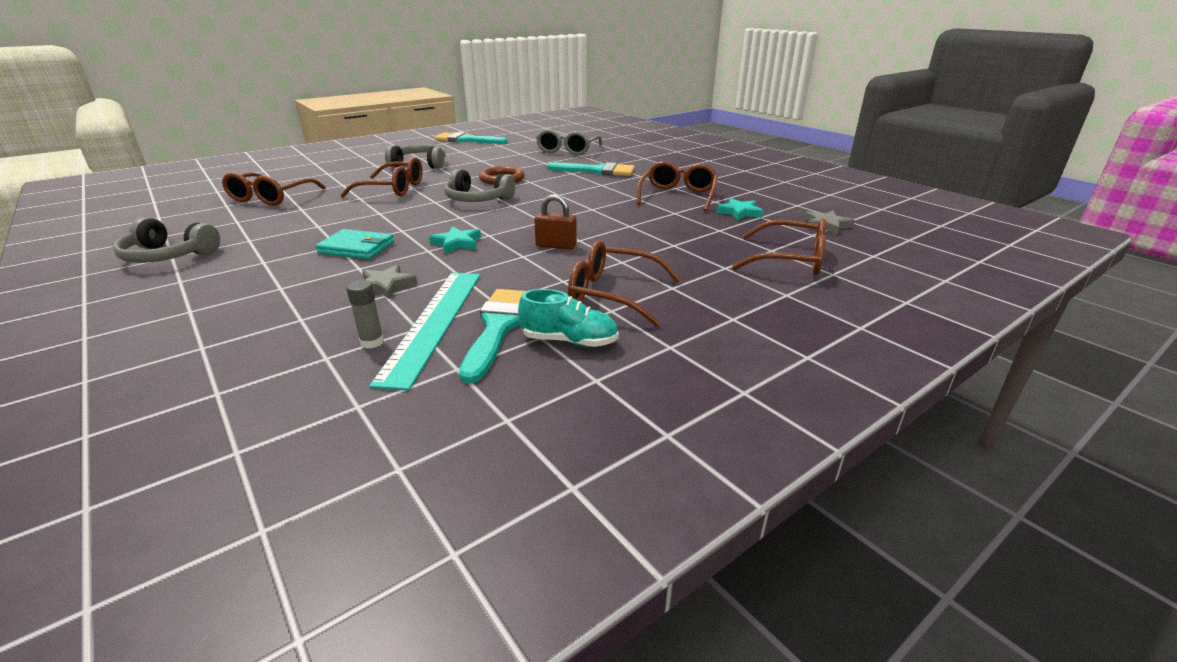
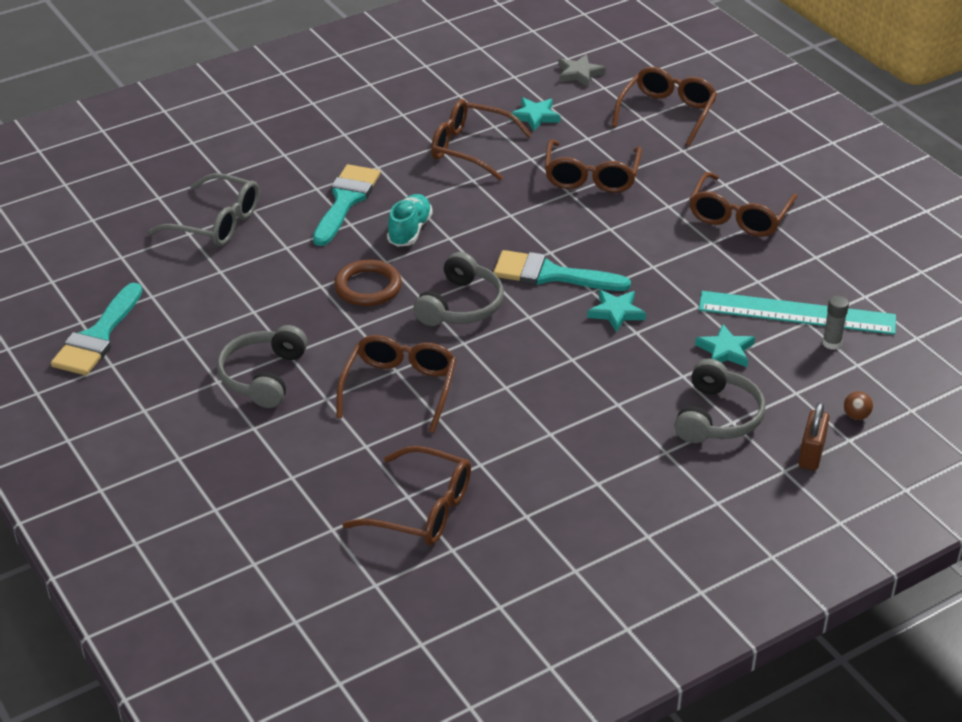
camera: 85 degrees left, 10 degrees up
grey headphones [113,218,220,263] -> grey headphones moved to [674,359,766,443]
turquoise wallet [316,229,394,259] -> none
grey star [362,264,418,299] -> turquoise star [695,324,755,367]
turquoise brush [459,289,526,384] -> turquoise brush moved to [493,250,631,291]
turquoise shoe [518,289,619,347] -> turquoise shoe moved to [387,194,433,247]
brown padlock [534,194,577,250] -> brown padlock moved to [799,402,829,470]
none -> brown glasses [545,140,642,193]
none -> brown ball [844,391,873,420]

